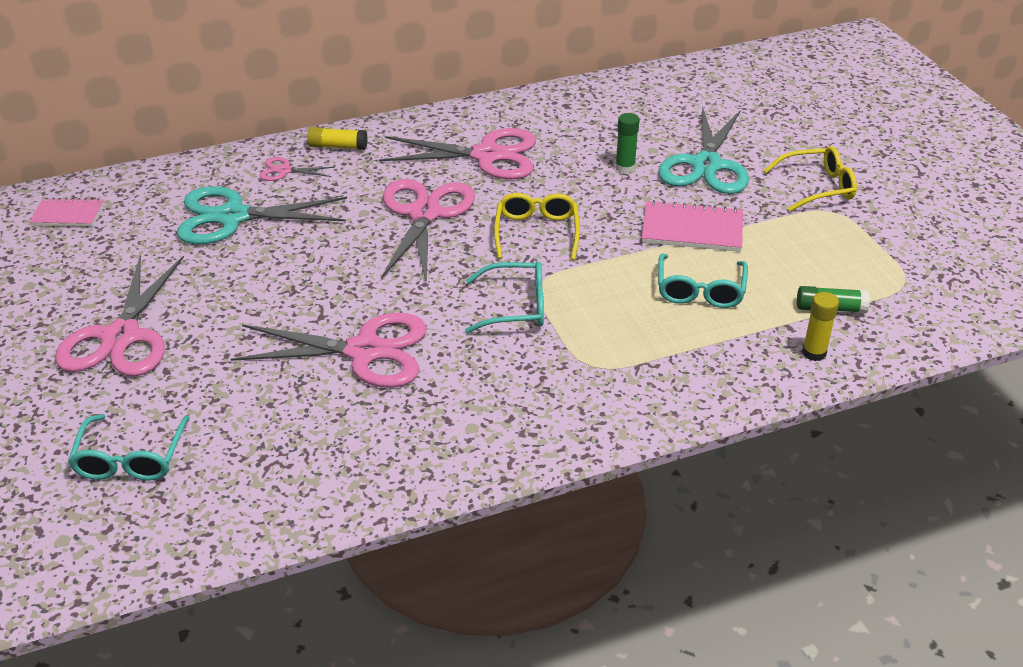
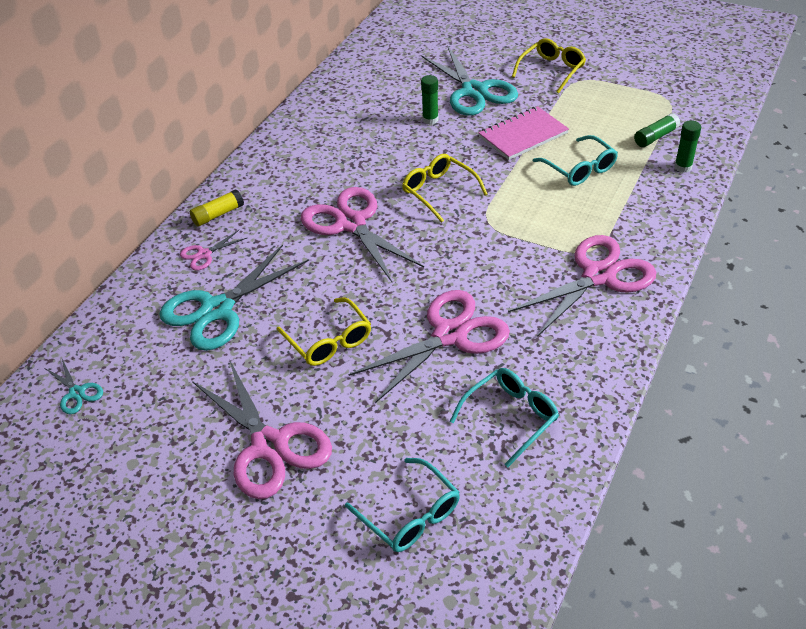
camera: 40 degrees left, 5 degrees up
pink notebook [29,198,104,226] -> turquoise scissors [45,359,103,414]
pink scissors [379,128,536,179] -> pink scissors moved to [508,235,656,337]
turquoise glasses [465,262,544,333] -> turquoise glasses moved to [450,368,559,467]
yellow glue stick [802,292,839,361] -> green glue stick [674,120,701,173]
none -> yellow glasses [277,297,371,366]

